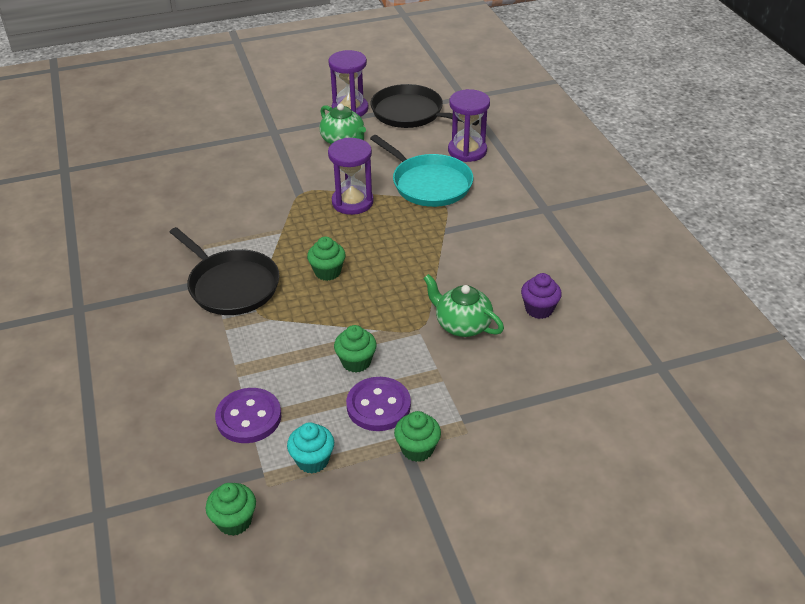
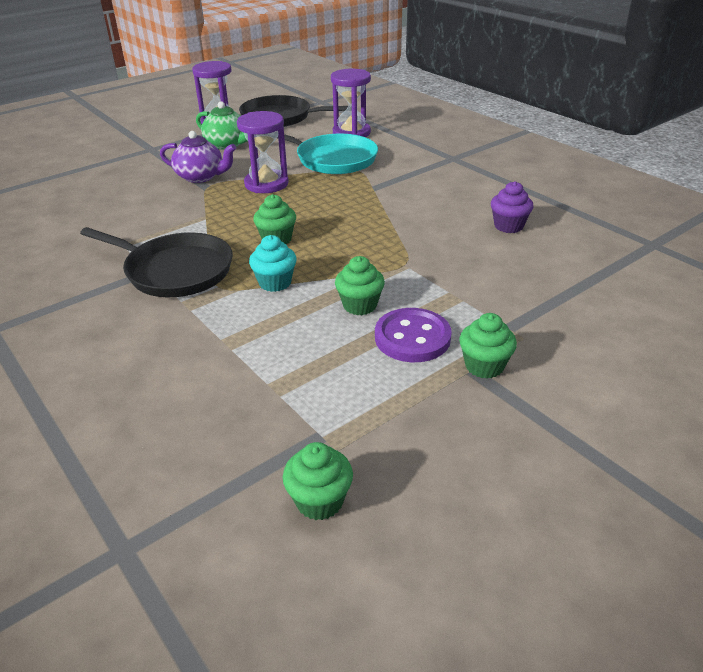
camera: 20 degrees left, 5 degrees down
purple button [215,388,281,443] -> none
turquoise cupcake [287,422,334,474] -> turquoise cupcake moved to [249,235,297,292]
green teapot [423,274,504,337] -> none
none -> purple teapot [160,131,236,183]

